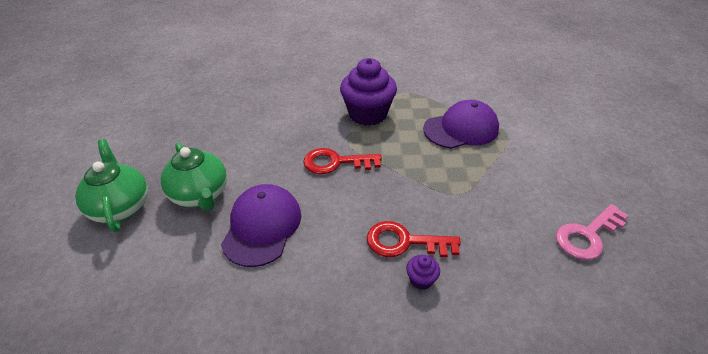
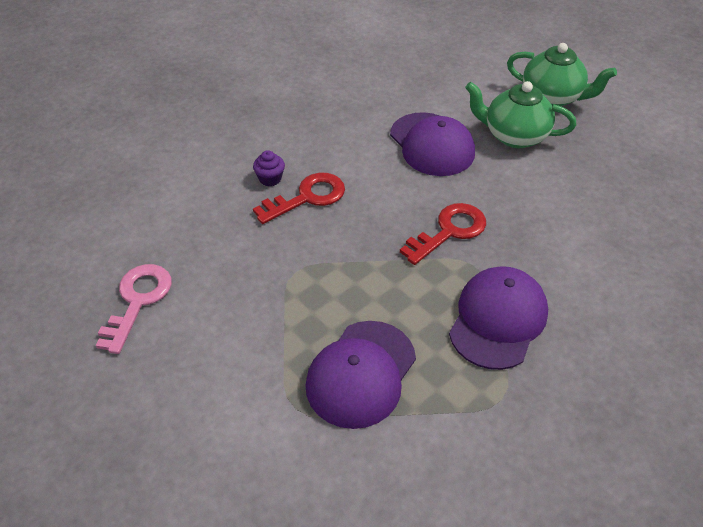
camera: 140 degrees right, 5 degrees up
purple cupcake [340,58,397,126] -> purple cap [449,266,548,370]

